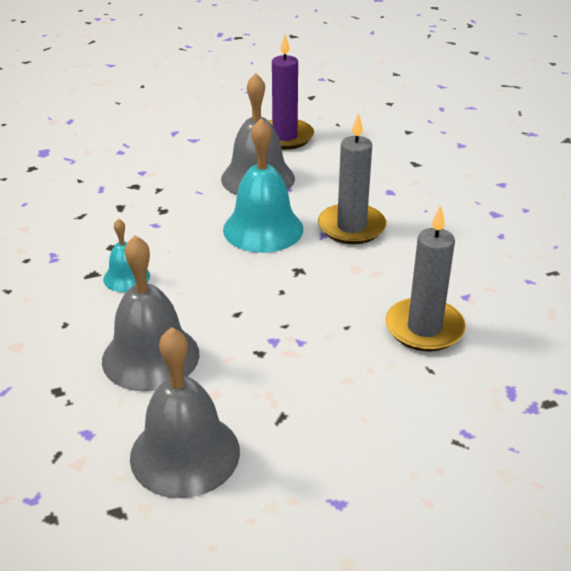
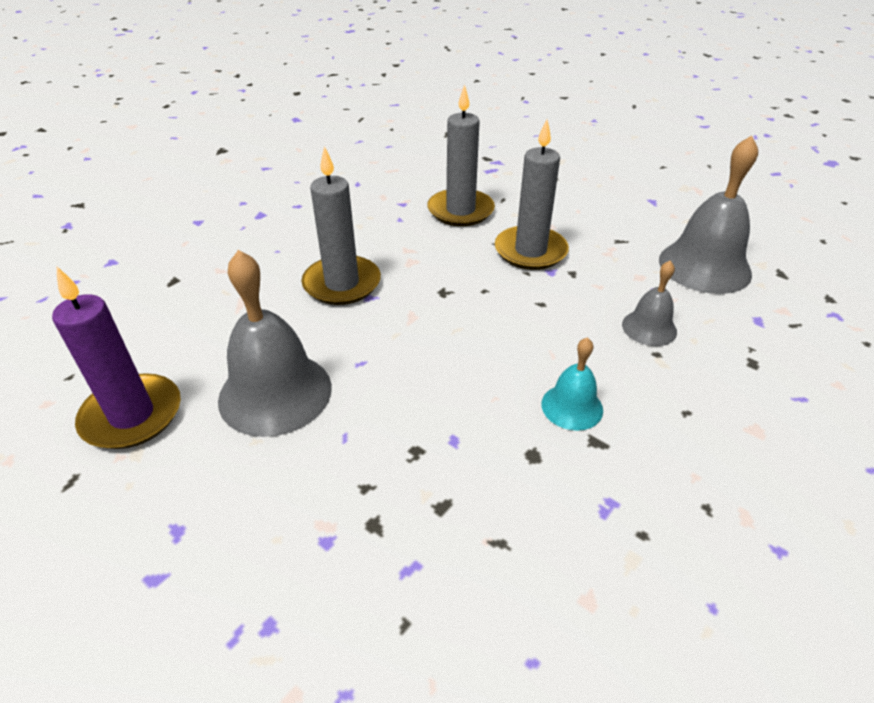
camera: 120 degrees left, 5 degrees up
grey bell [102,235,200,392] -> grey bell [622,260,677,346], size x0.54
turquoise bell [223,118,303,253] -> none
none -> grey candle [495,119,569,270]

